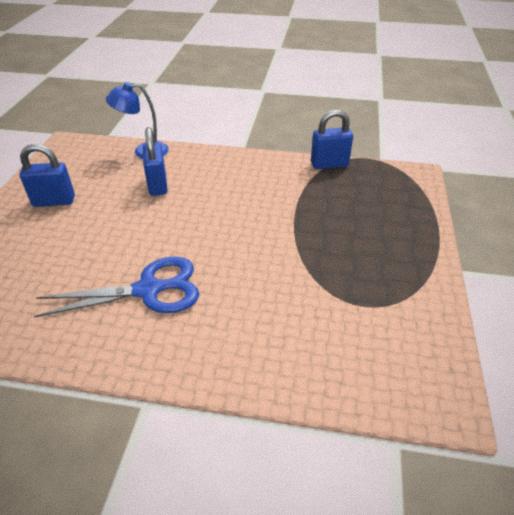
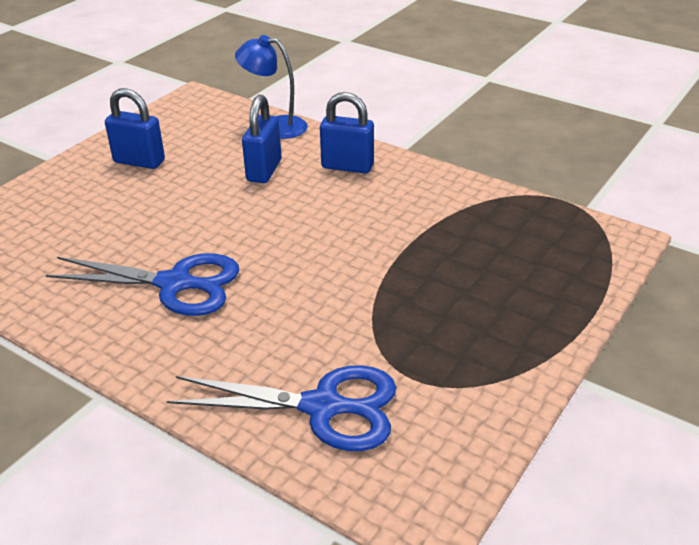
camera: 25 degrees right, 5 degrees down
blue padlock [311,109,353,169] -> blue padlock moved to [320,92,374,173]
none -> blue scissors [167,365,396,451]

